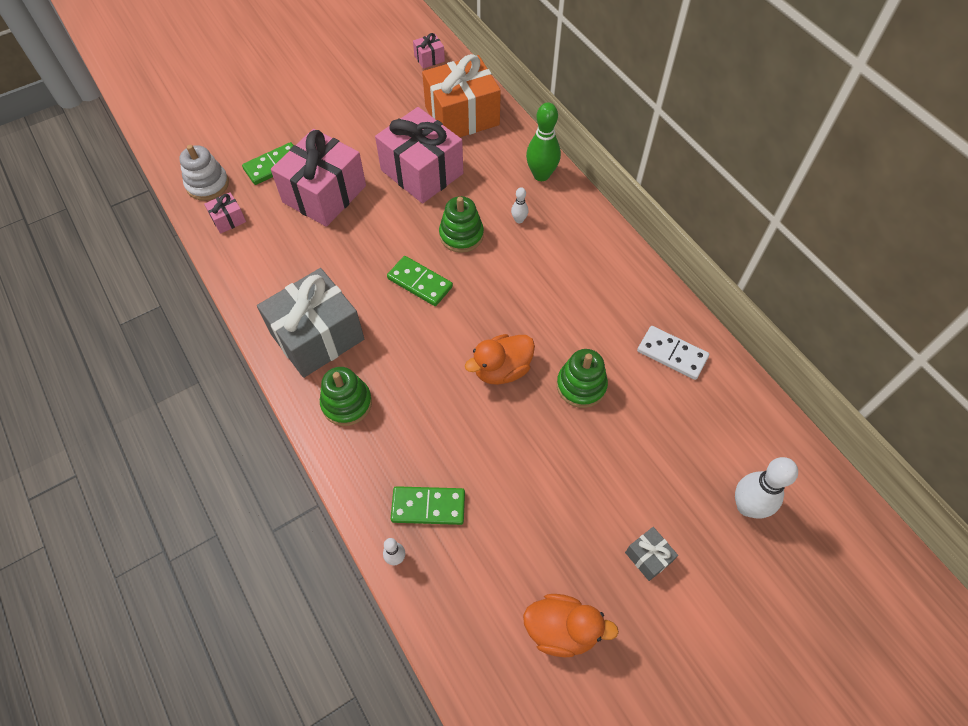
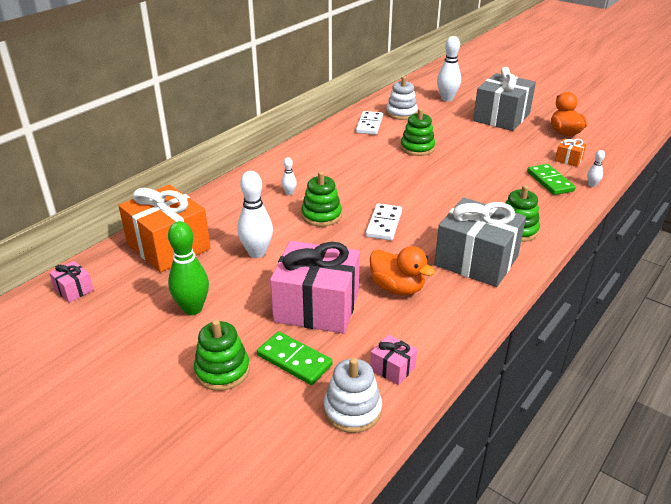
camera: 110 degrees left, 25 degrees down
pink gift [375,107,463,204] -> white bowling pin [237,171,273,258]
green domino [387,256,453,306] -> white domino [366,204,402,240]
orange duck [465,334,535,385] -> orange duck moved to [370,246,435,295]
green bowling pin [526,103,561,181] -> green bowling pin moved to [168,221,209,315]
grey gift [625,527,678,581] -> grey gift [473,67,536,131], size x2.34
none -> green stacking toy [194,319,250,391]
none -> white stacking toy [386,76,418,120]
none -> orange gift [555,138,586,167]

